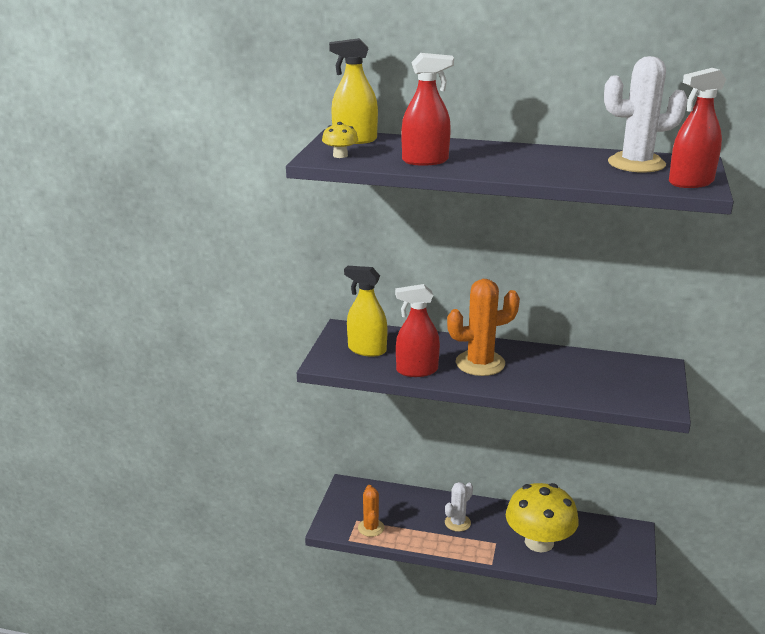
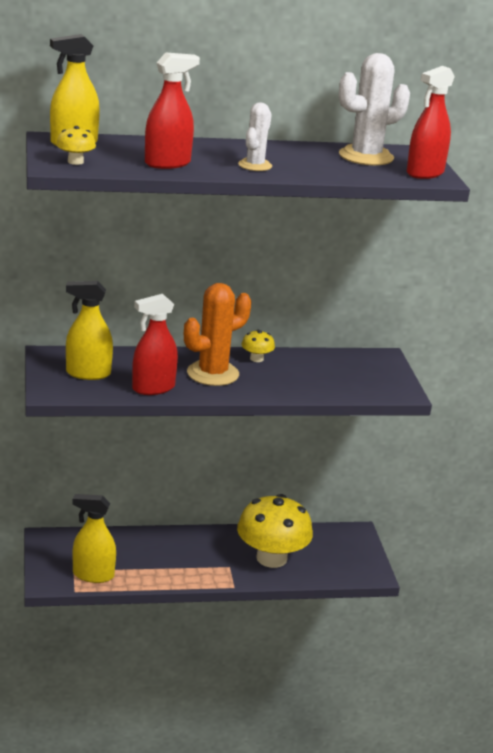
camera: 25 degrees left, 0 degrees up
orange cactus [358,485,384,537] -> yellow spray bottle [73,494,116,583]
white cactus [445,482,473,532] -> white cactus moved to [238,102,272,171]
none -> yellow mushroom [241,330,275,362]

